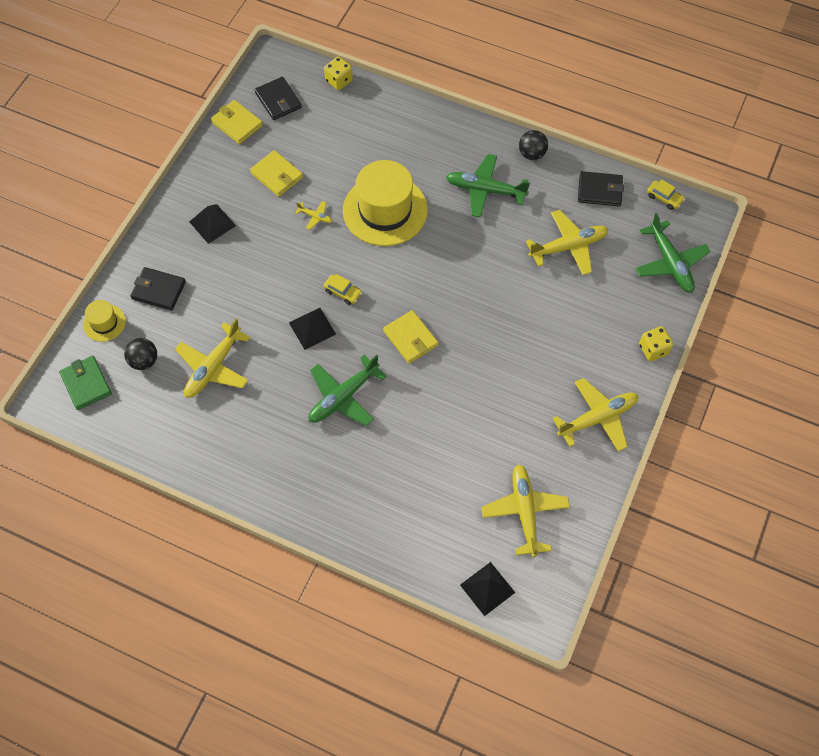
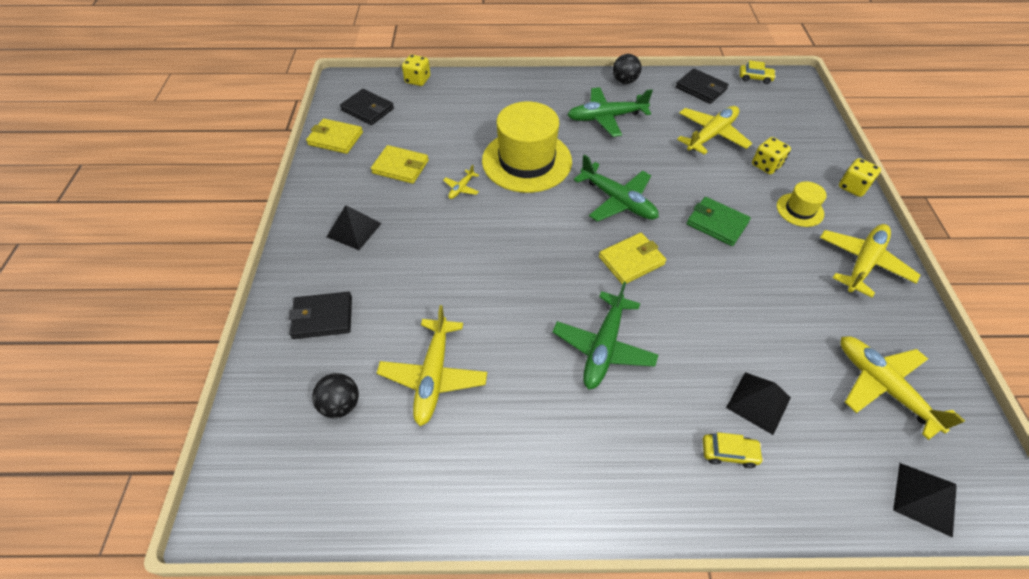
camera: 25 degrees left, 10 degrees down
green wallet [59,356,112,410] -> green wallet moved to [686,197,751,246]
yellow hat [83,300,126,342] -> yellow hat moved to [777,181,827,227]
black pyramid [289,308,336,350] -> black pyramid moved to [726,372,791,435]
yellow plane [295,201,333,230] -> yellow plane turned 120 degrees clockwise [443,165,479,199]
yellow car [323,274,362,305] -> yellow car moved to [703,432,764,468]
yellow wallet [383,310,438,363] -> yellow wallet turned 60 degrees counterclockwise [599,233,666,285]
black wallet [578,171,624,206] -> black wallet turned 60 degrees clockwise [676,69,729,104]
green plane [635,213,711,293] -> green plane moved to [573,155,659,222]
none -> yellow dice [752,137,791,174]

